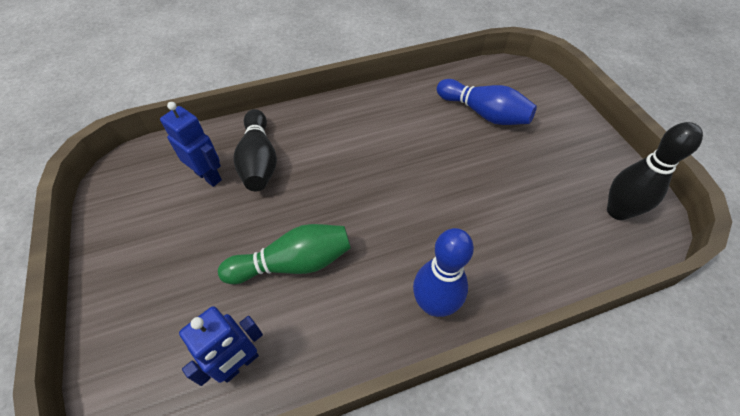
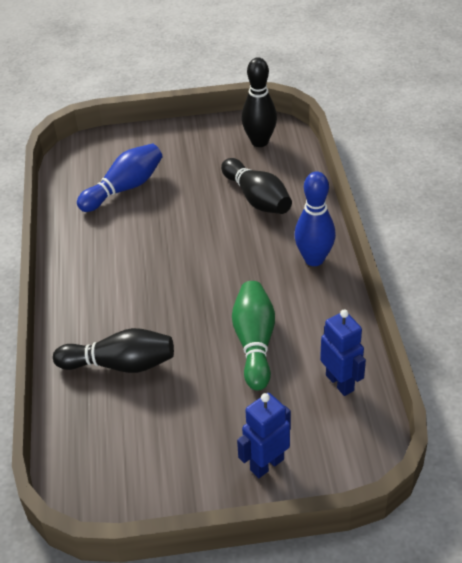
camera: 75 degrees left, 10 degrees down
blue robot [160,102,222,187] -> blue robot moved to [237,393,291,478]
none -> black bowling pin [221,158,292,214]

